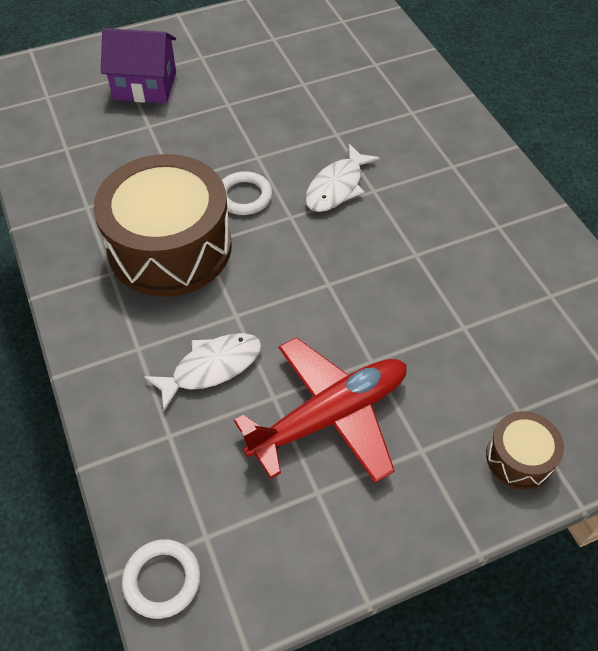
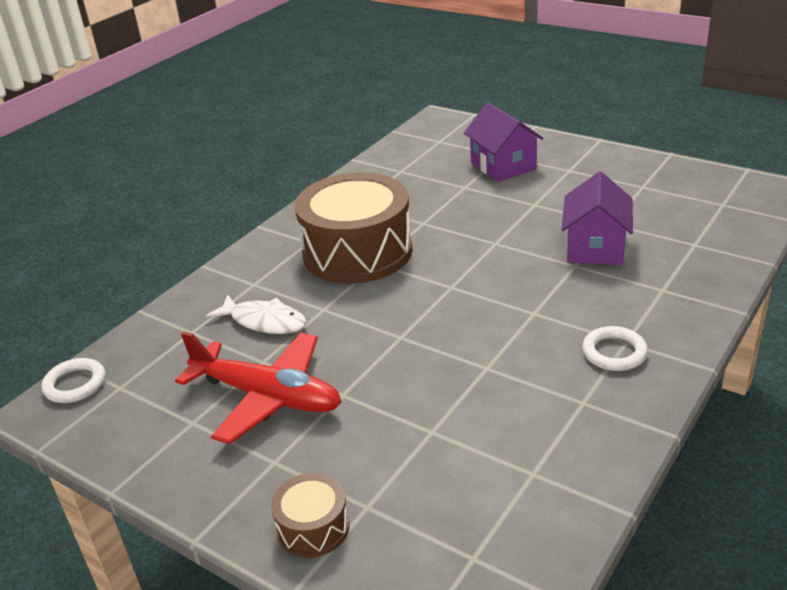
camera: 60 degrees right, 20 degrees down
white ring [222,171,272,215] -> white ring moved to [582,326,648,371]
white fish [305,144,380,212] -> none
none -> purple house [561,171,633,265]

